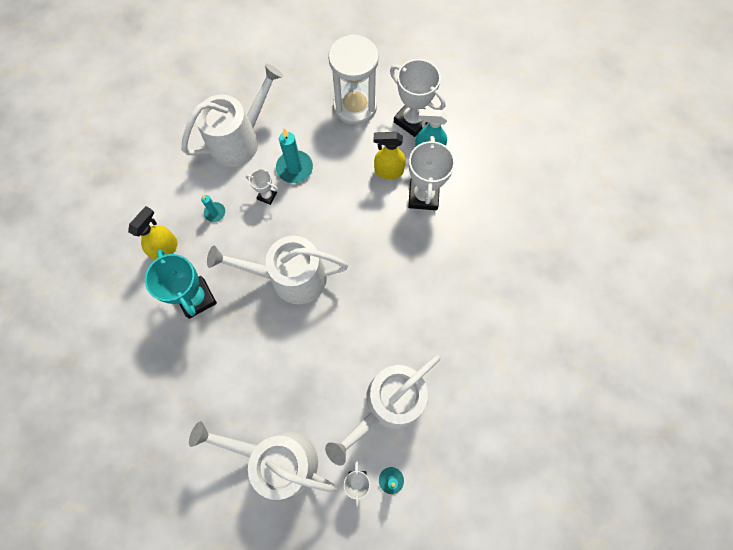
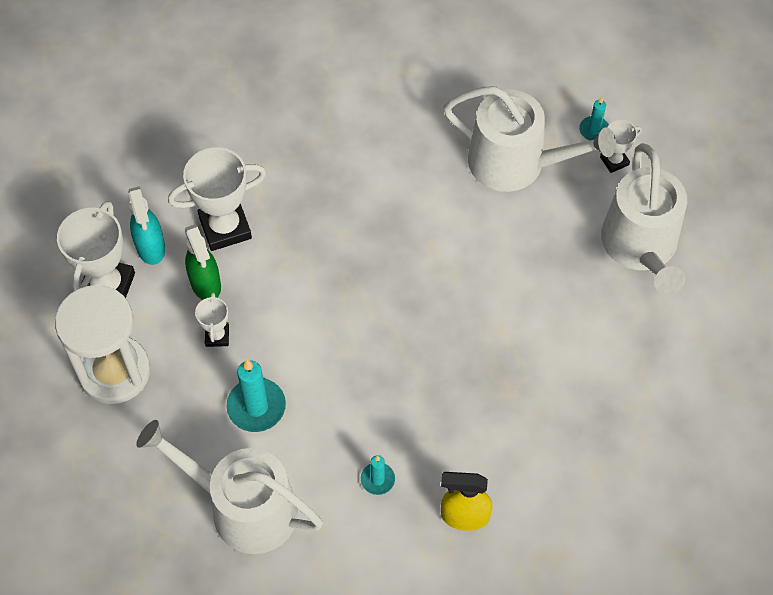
camera: 115 degrees left, 10 degrees down
turquoise trophy [145,249,217,319] -> none
white watering can [207,236,348,304] -> none
white trophy [246,169,278,205] -> white trophy moved to [195,292,229,347]
yellow spray bottle [374,132,406,179] -> green spray bottle [185,224,221,300]

